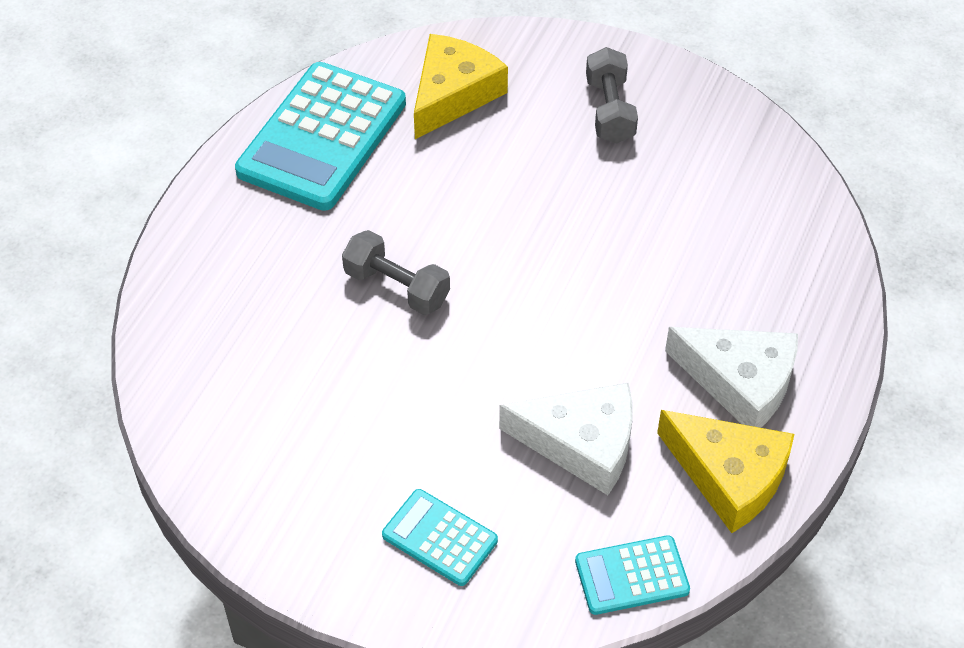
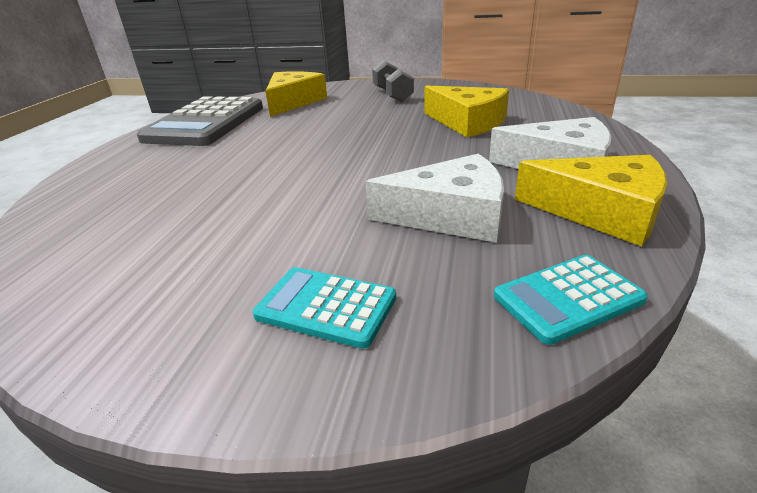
camera: 10 degrees left, 20 degrees down
turquoise calculator [235,62,406,211] -> grey calculator [137,96,263,146]
grey dumbbell [342,230,450,315] -> none
none -> yellow cheese [424,86,509,137]

